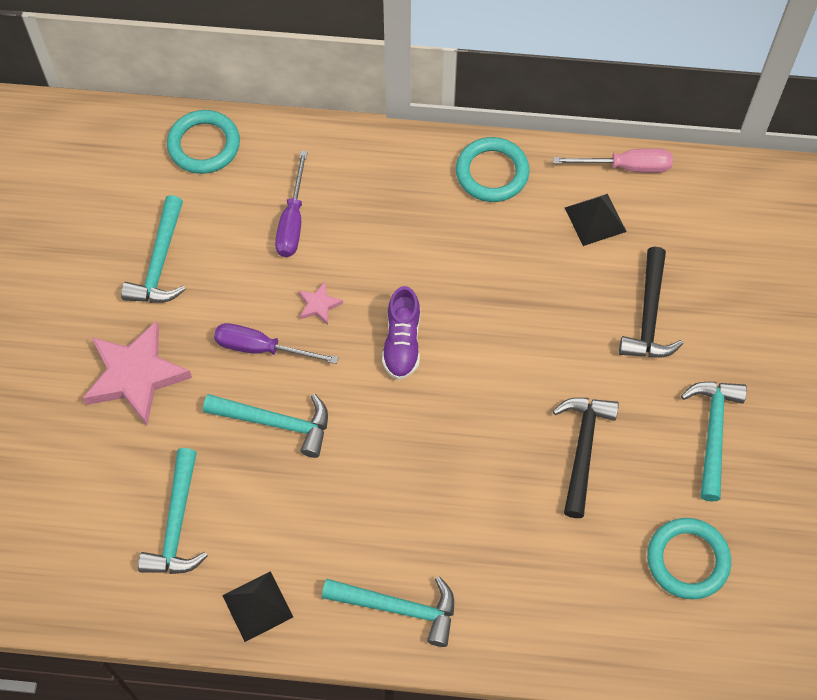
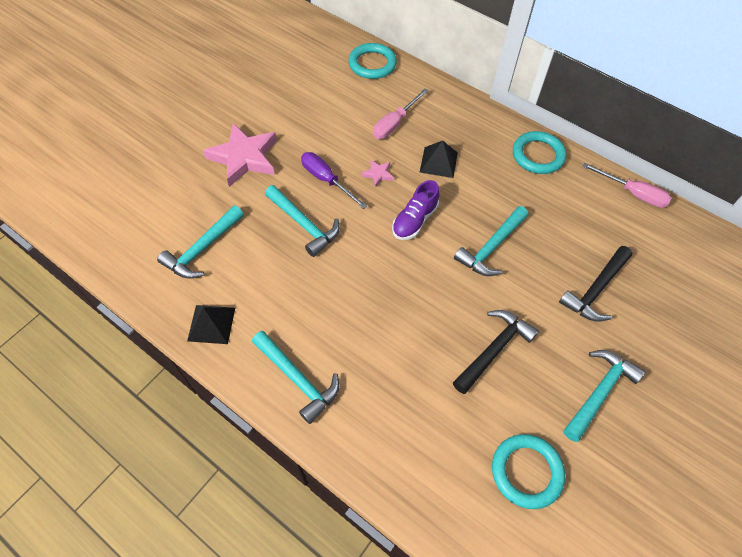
camera: 30 degrees right, 5 degrees down
turquoise hammer [121,195,186,303] -> turquoise hammer moved to [454,206,528,276]
purple screwdriver [275,151,308,257] -> pink screwdriver [373,88,429,139]
black pyramid [565,194,627,246] -> black pyramid moved to [419,140,458,178]

